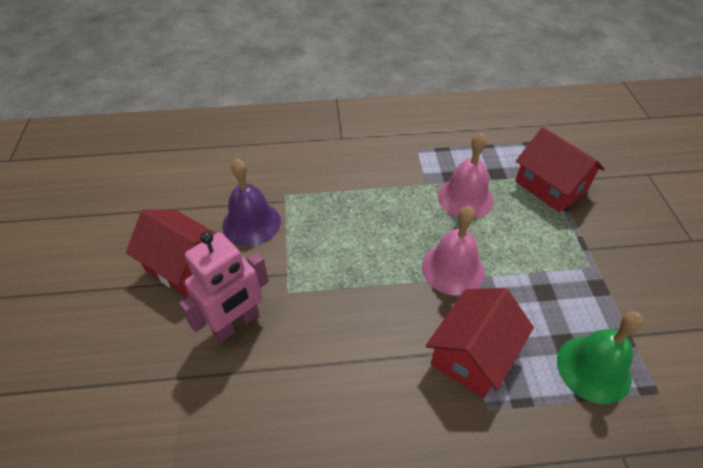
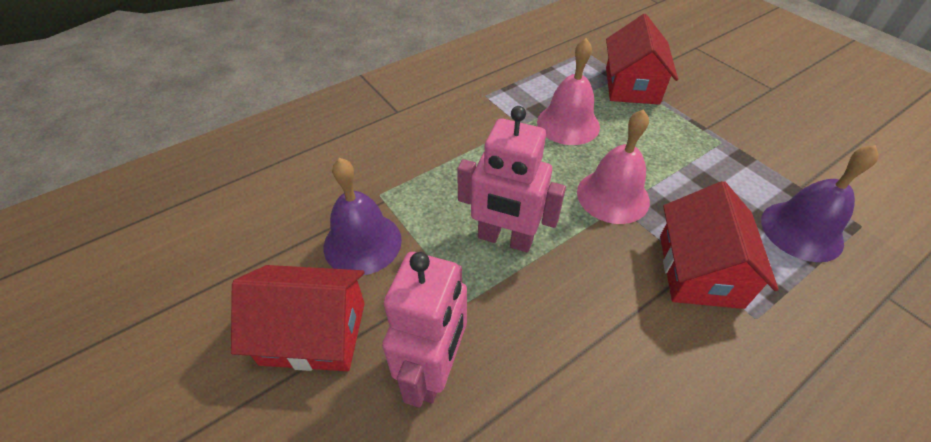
camera: 30 degrees left, 0 degrees up
red house [515,127,605,212] -> red house turned 75 degrees clockwise [606,14,678,104]
green bell [557,311,644,404] -> purple bell [761,145,878,262]
none -> pink robot [457,106,566,253]

